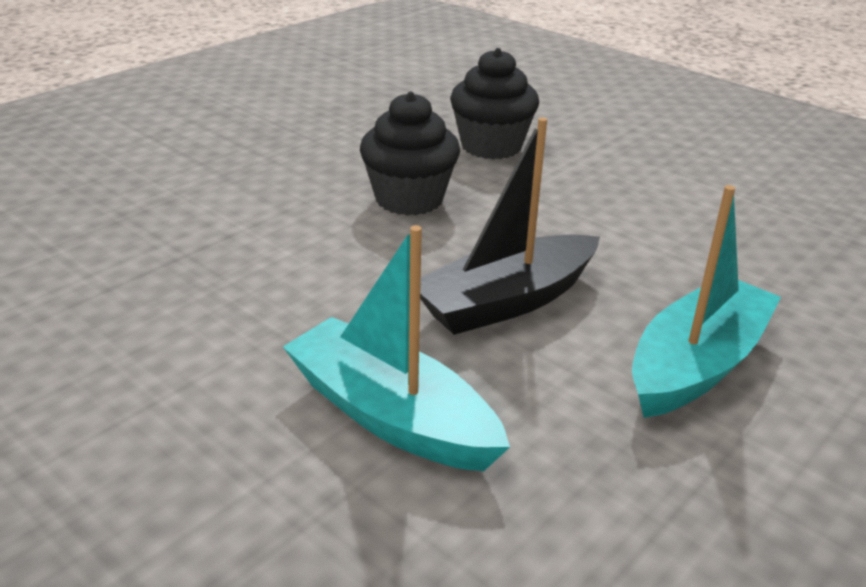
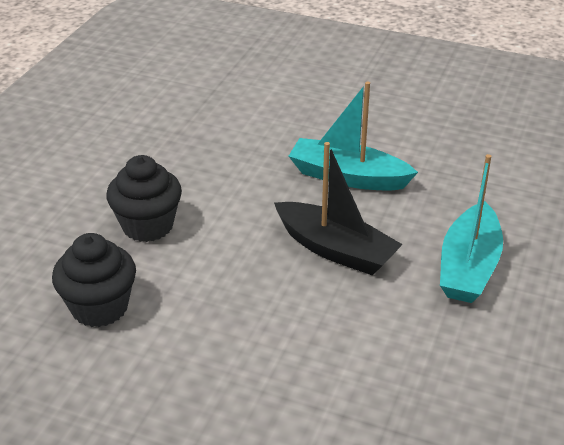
camera: 110 degrees left, 5 degrees up
black cupcake [360,92,460,216] -> black cupcake moved to [106,155,182,242]

